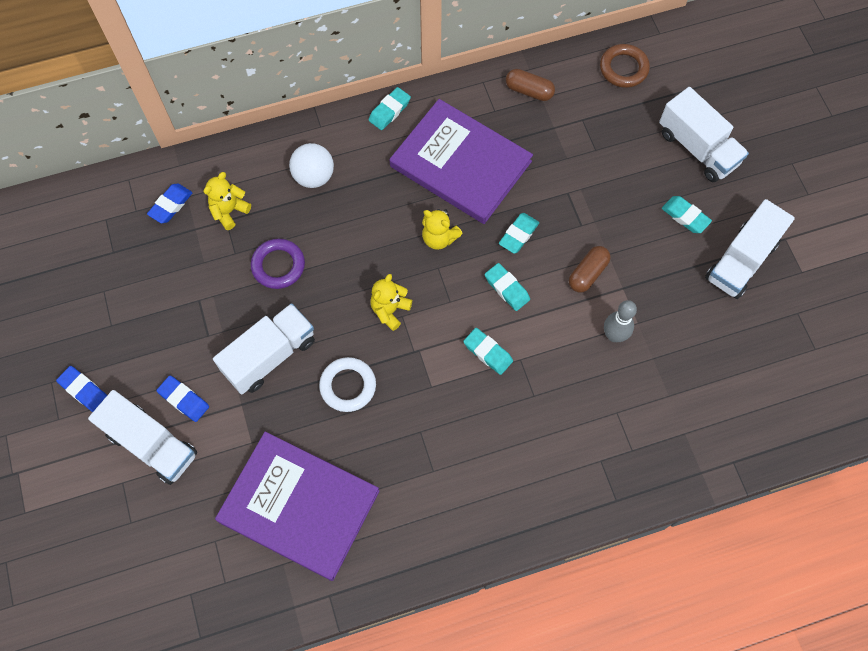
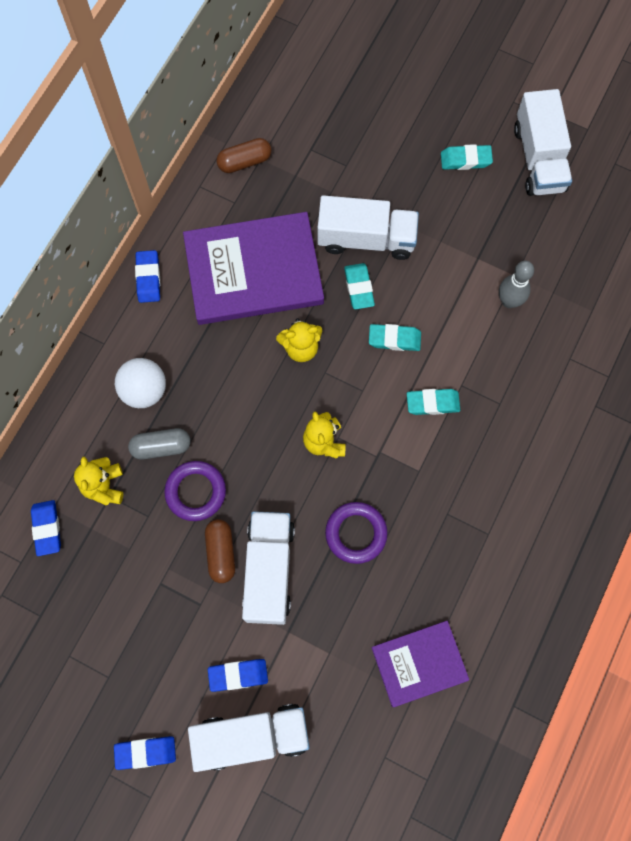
camera: 45 degrees left, 5 degrees up
purple book [215,432,379,581] -> purple book [372,621,469,707], size x0.57
white ring [319,357,376,412] -> purple ring [325,502,388,564]
turquoise eraser [369,87,411,130] -> blue eraser [135,250,160,303]
brown capsule [569,246,611,293] -> brown capsule moved to [205,519,235,583]
brown ring [600,44,650,88] -> none
white truck [659,87,749,182] -> white truck moved to [317,195,419,260]
none -> grey capsule [128,428,191,460]

